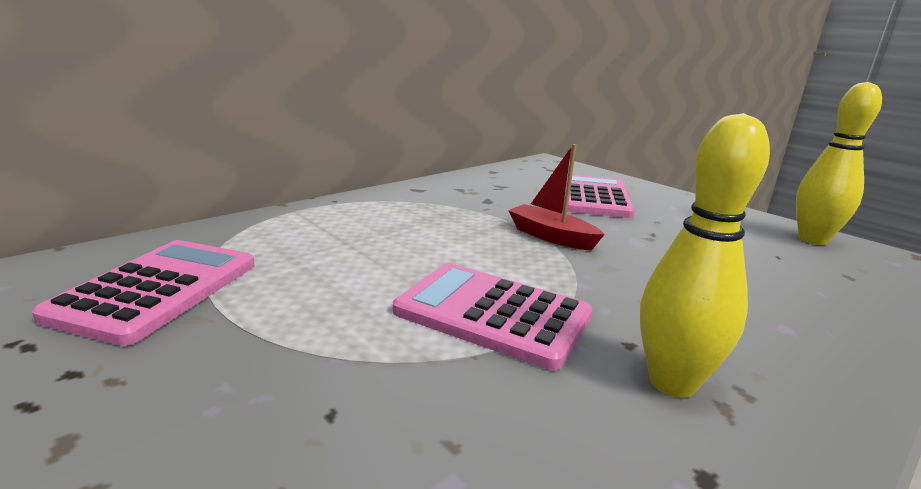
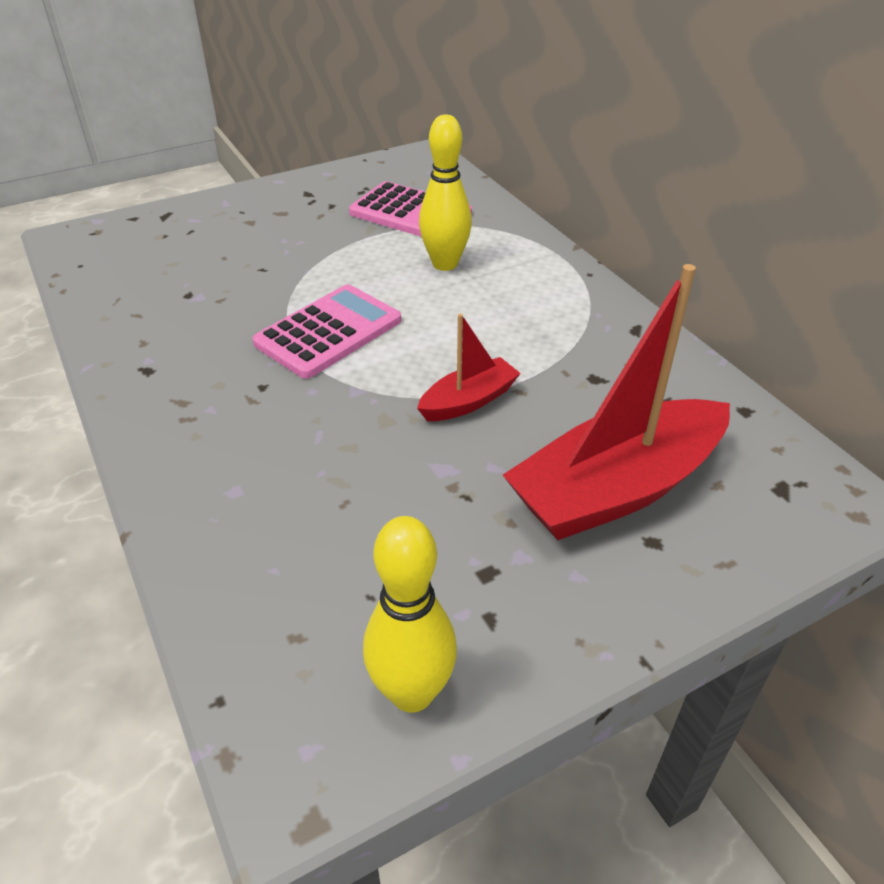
camera: 105 degrees right, 20 degrees up
pink calculator [563,175,635,218] -> red boat [503,264,730,540]
yellow bowling pin [640,113,770,398] -> yellow bowling pin moved to [419,114,472,271]

